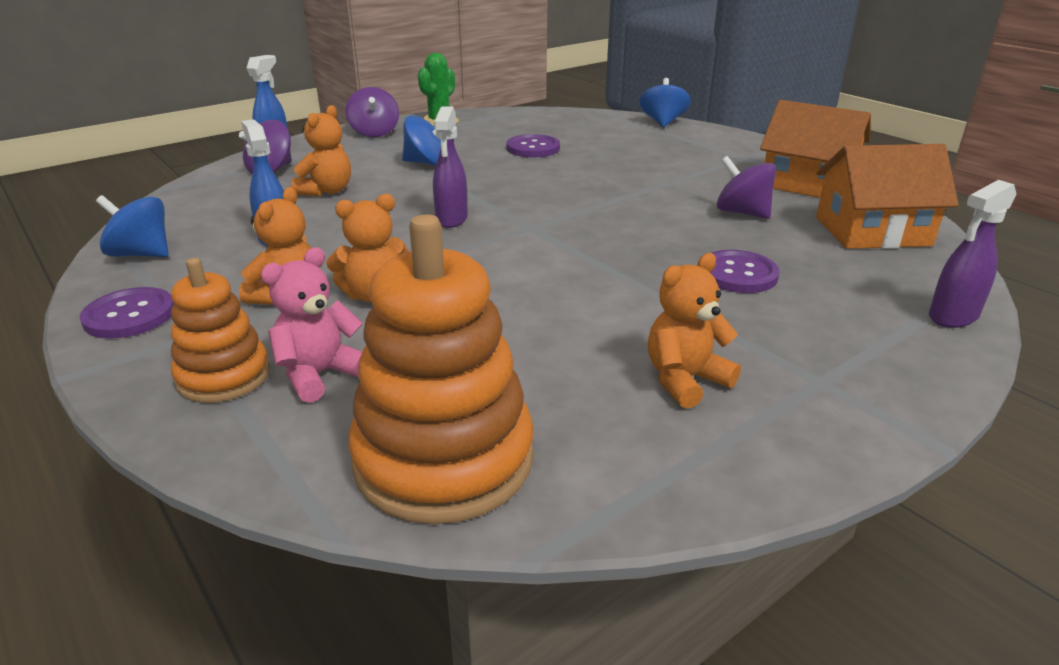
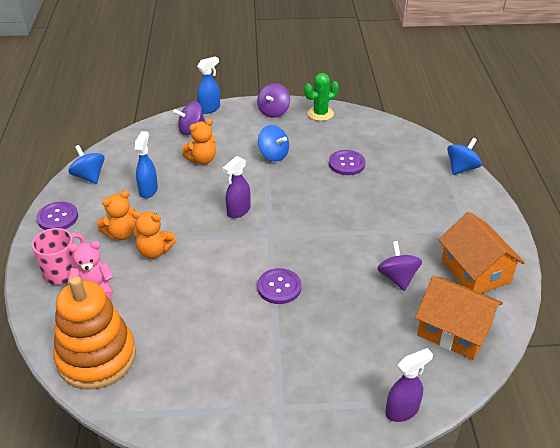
camera: 35 degrees right, 10 degrees up
orange stacking toy [171,258,270,403] -> pink mug [32,228,85,285]
orange teddy bear [648,253,741,409] -> none
purple button [711,250,780,293] -> purple button moved to [257,268,302,304]
purple spray bottle [929,180,1017,328] -> purple spray bottle turned 150 degrees clockwise [385,348,433,422]

